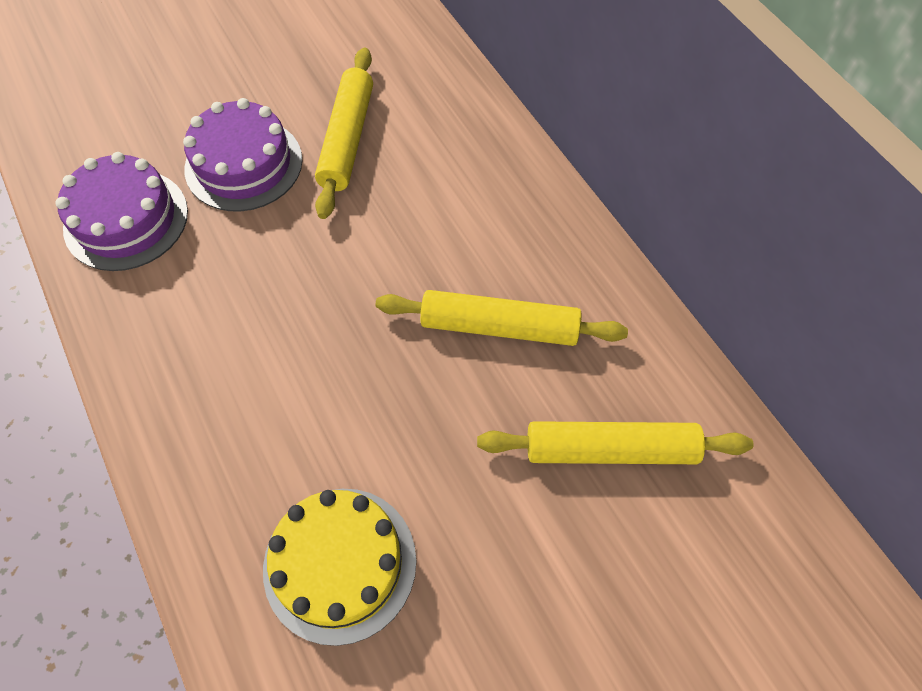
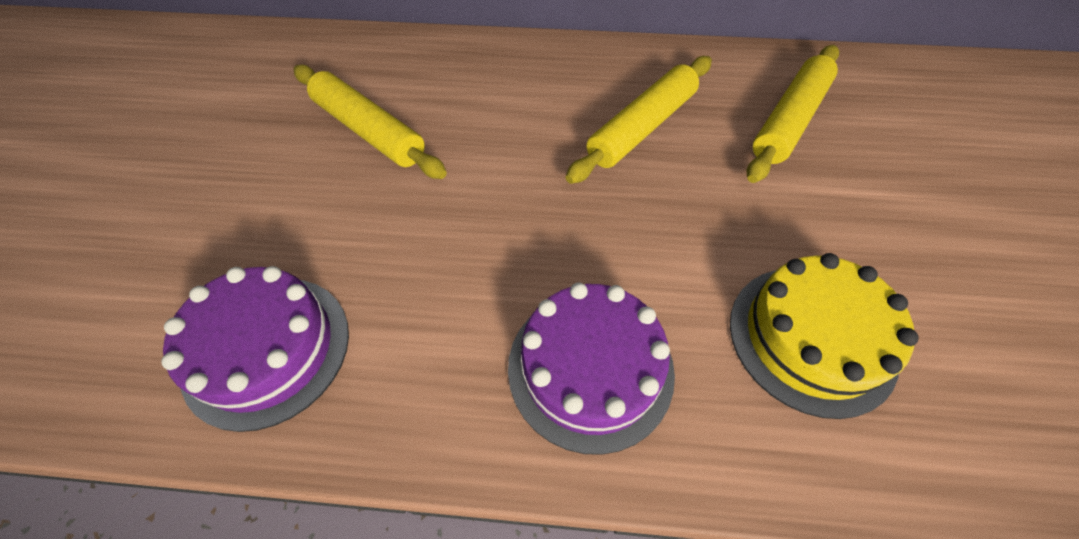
camera: 55 degrees left, 5 degrees down
purple cake [183,98,302,211] -> purple cake moved to [508,282,675,455]

